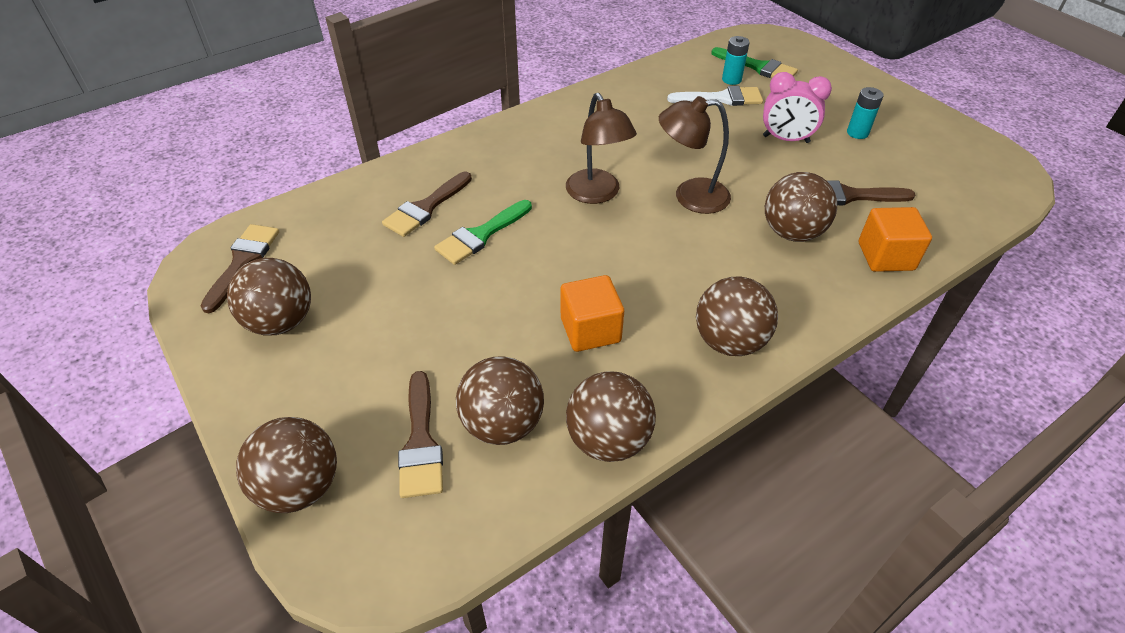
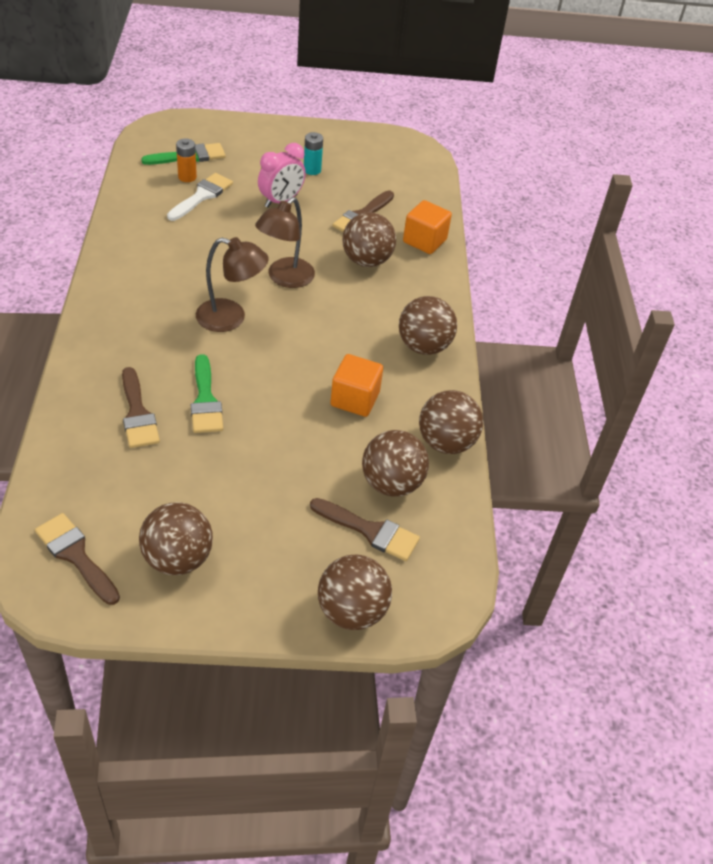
camera: 60 degrees left, 0 degrees up
turquoise battery [722,36,750,85] -> orange battery [176,138,197,182]

